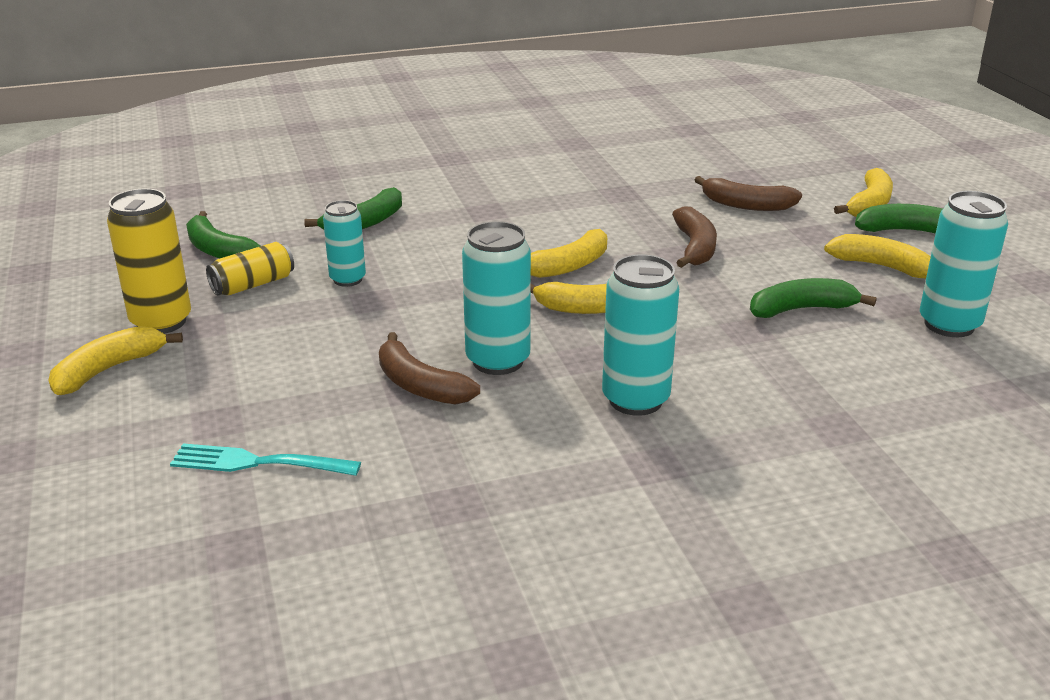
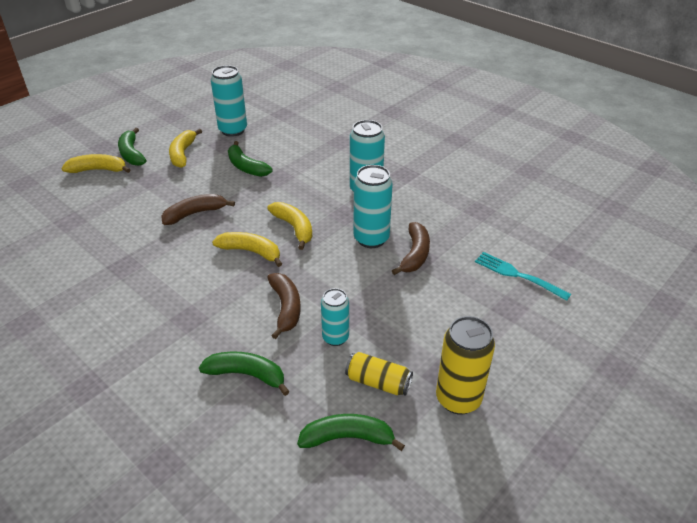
camera: 120 degrees left, 10 degrees up
yellow banana [48,326,183,395] -> none
turquoise fork [170,443,361,476] -> turquoise fork turned 150 degrees clockwise [475,252,571,301]
green banana [186,211,260,259] -> green banana turned 105 degrees counterclockwise [297,414,405,451]
brown banana [695,176,802,211] -> brown banana moved to [267,273,301,339]

